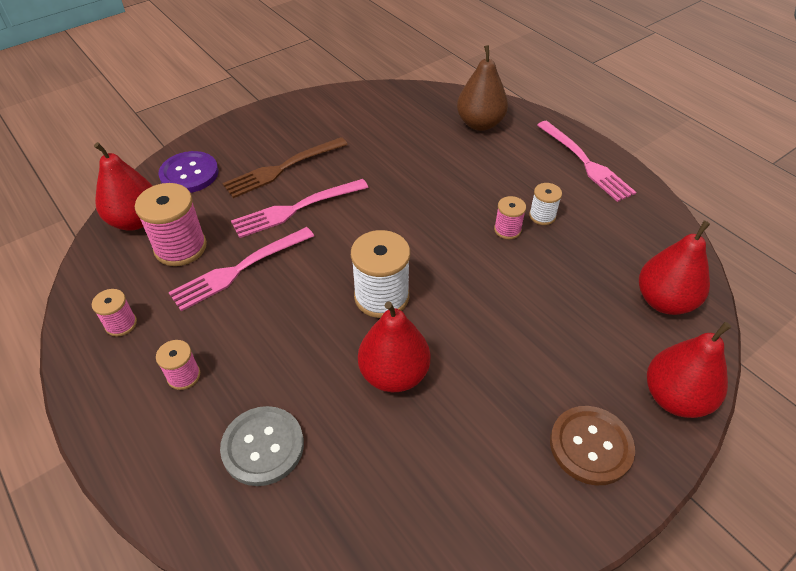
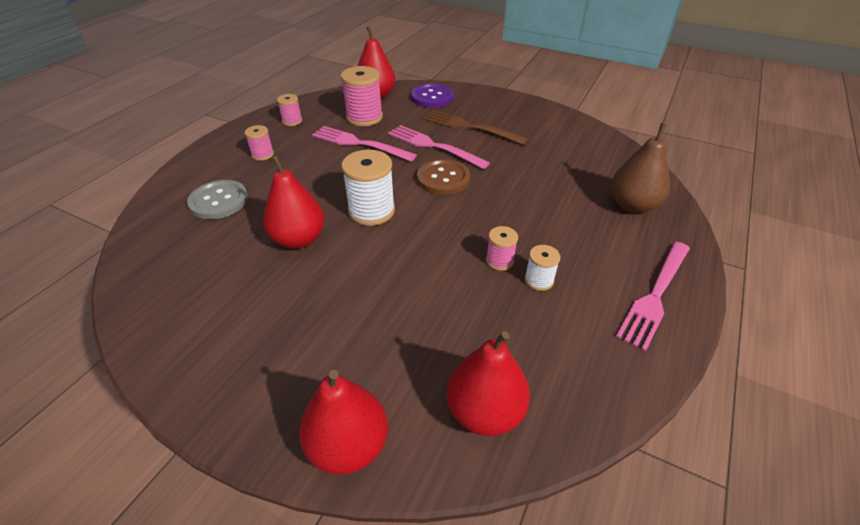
camera: 65 degrees right, 5 degrees down
brown button [550,406,635,485] -> brown button moved to [417,159,470,195]

